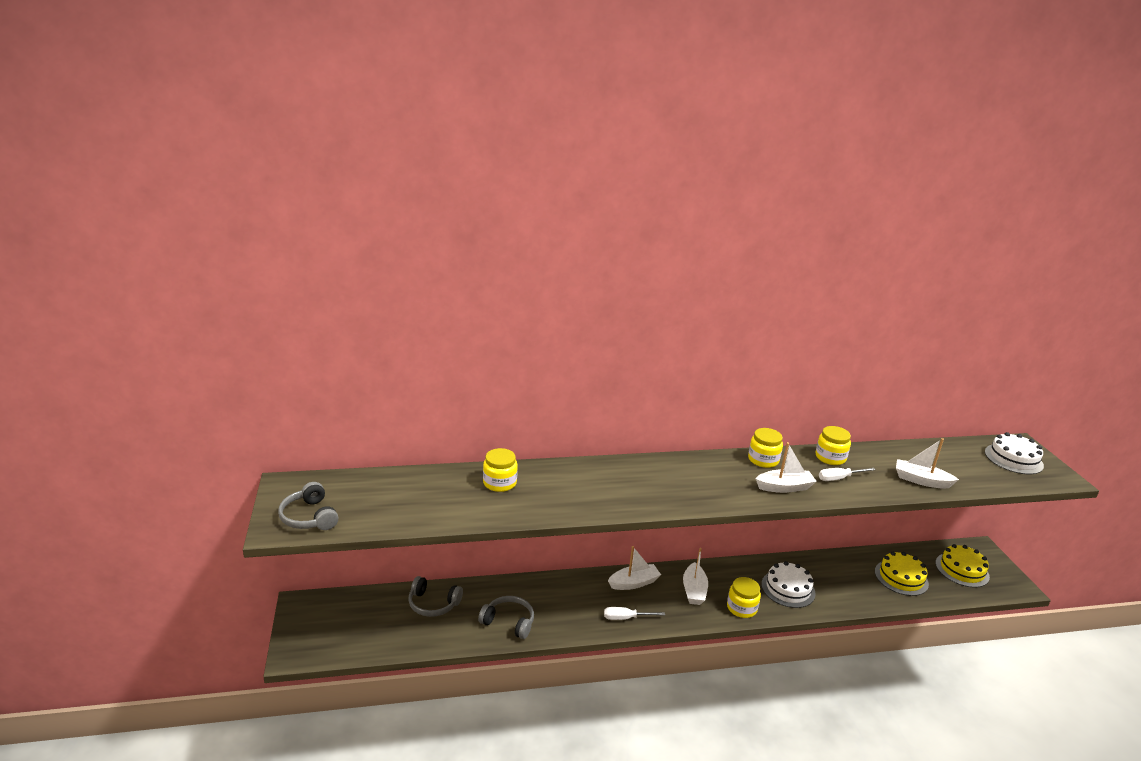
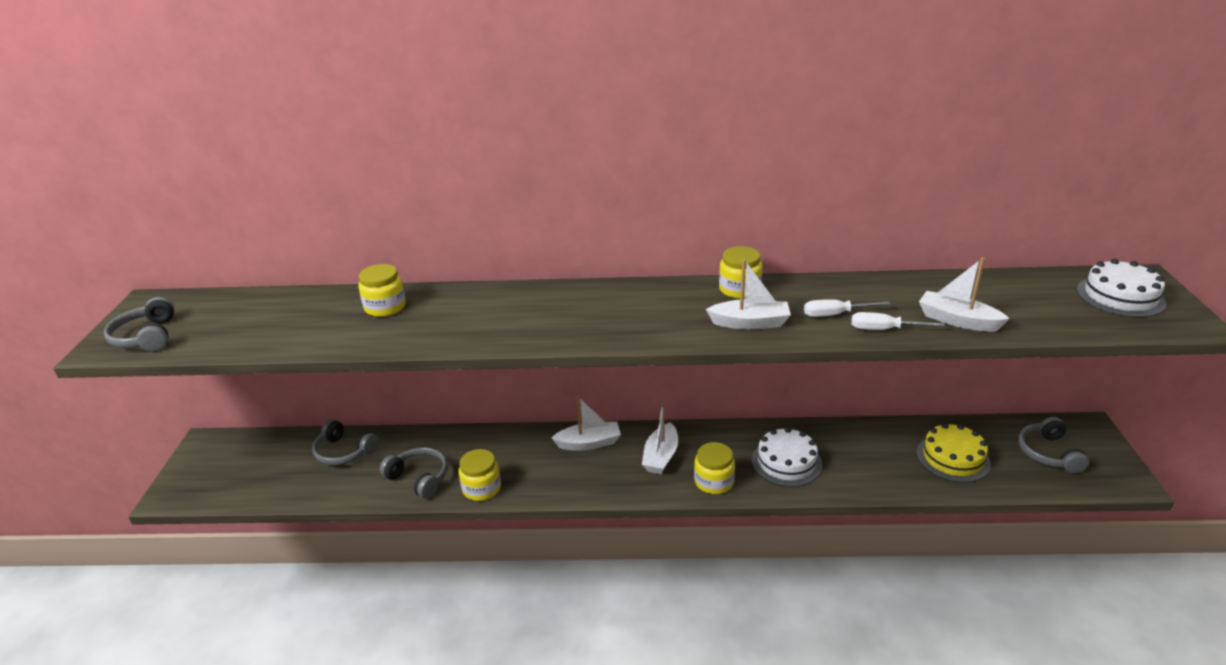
camera: 15 degrees right, 5 degrees up
white screwdriver [604,607,665,620] -> white screwdriver moved to [851,312,945,330]
yellow jar [816,426,851,465] -> yellow jar moved to [458,449,501,501]
yellow cake [936,544,990,588] -> grey headphones [1018,417,1089,473]

